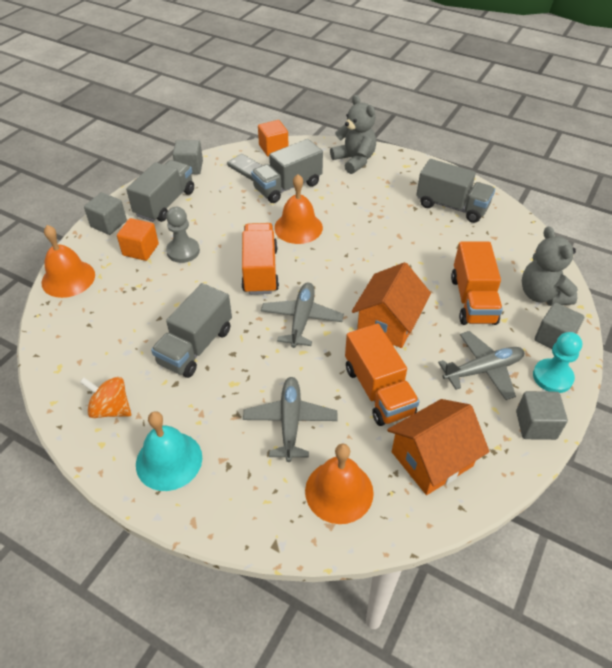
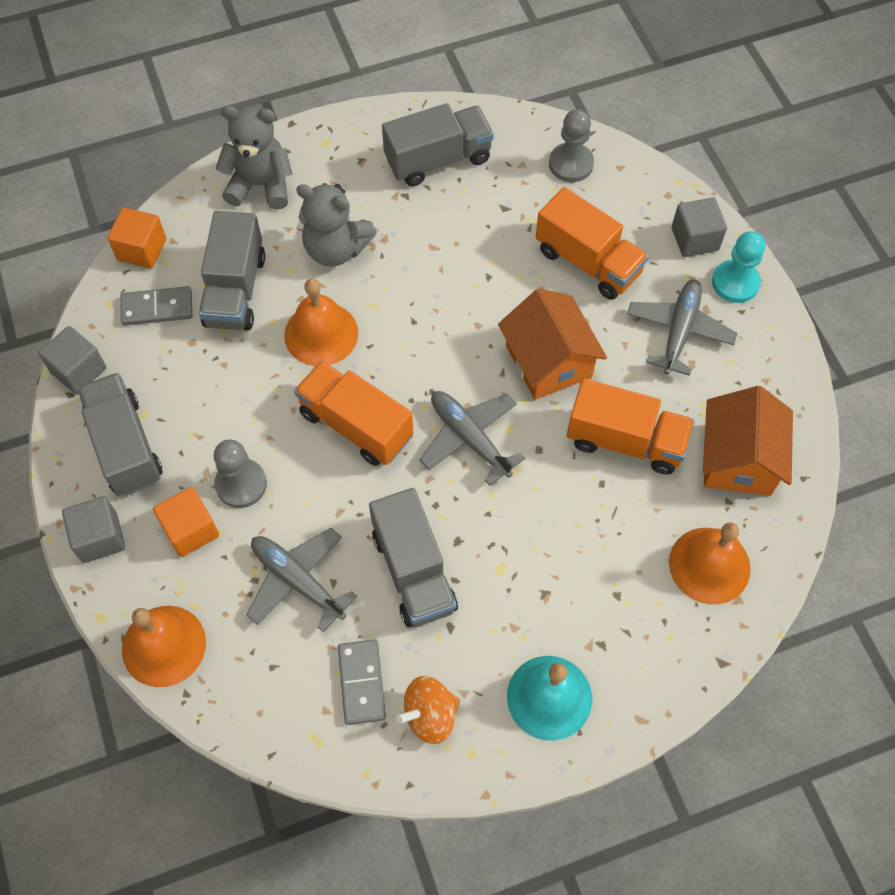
camera: 50 degrees left, 15 degrees up
grey plane [243,377,338,462] -> grey plane moved to [246,528,357,633]
grey cube [516,391,568,440] -> none
grey teddy bear [522,226,578,306] -> grey teddy bear moved to [296,183,377,266]
none -> grey domino [338,639,386,725]
none -> grey pawn [549,109,594,182]

